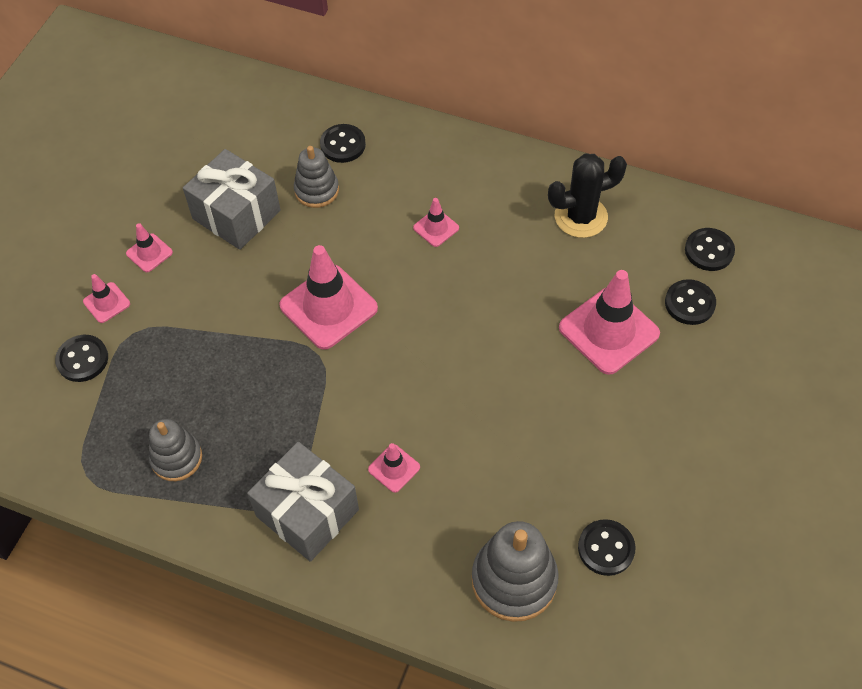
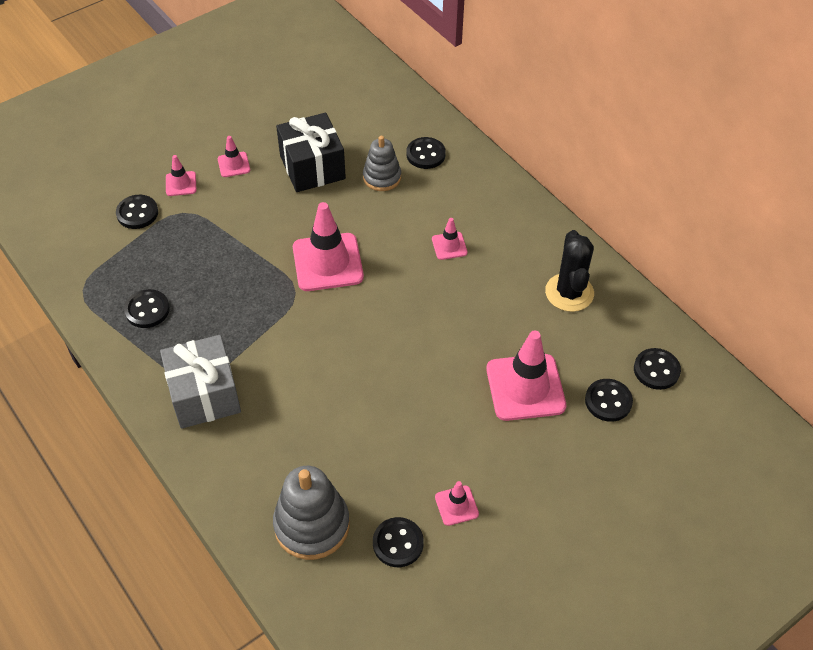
camera: 30 degrees right, 5 degrees down
grey stacking toy [149,419,202,481] -> black button [124,289,170,328]
grey gift [183,149,281,250] -> black gift [276,113,346,192]
pink traffic cone [368,443,420,493] -> pink traffic cone moved to [435,481,479,526]
black cactus [548,153,627,238] -> black cactus turned 75 degrees clockwise [545,230,594,312]

